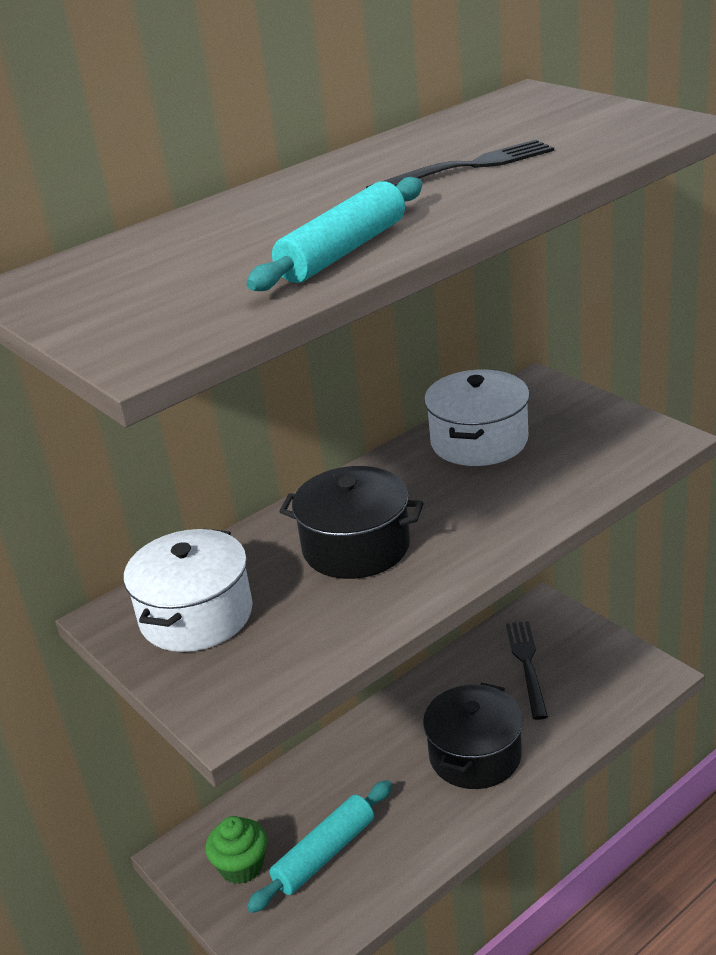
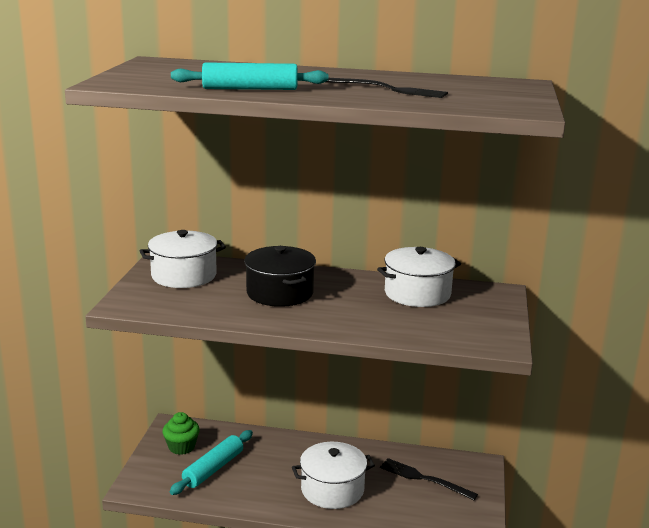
camera: 45 degrees right, 10 degrees down
turquoise rolling pin [247,780,392,913] -> turquoise rolling pin turned 60 degrees counterclockwise [169,430,253,495]
black pot [423,683,523,789] -> white pot [292,442,375,509]
black fork [506,621,548,720] -> black fork turned 105 degrees counterclockwise [380,458,478,500]

